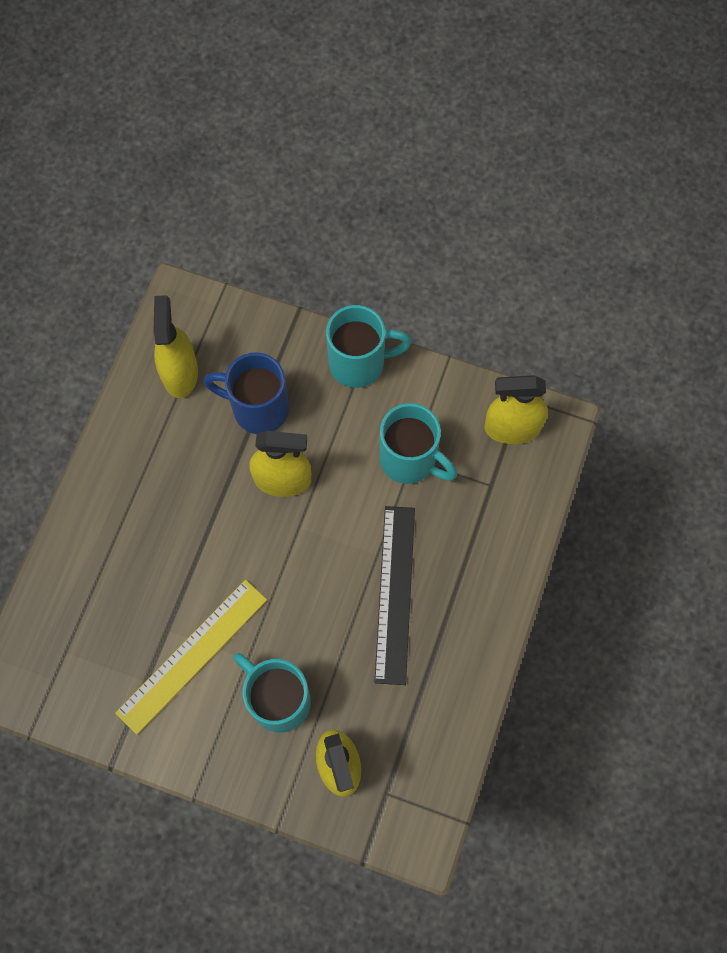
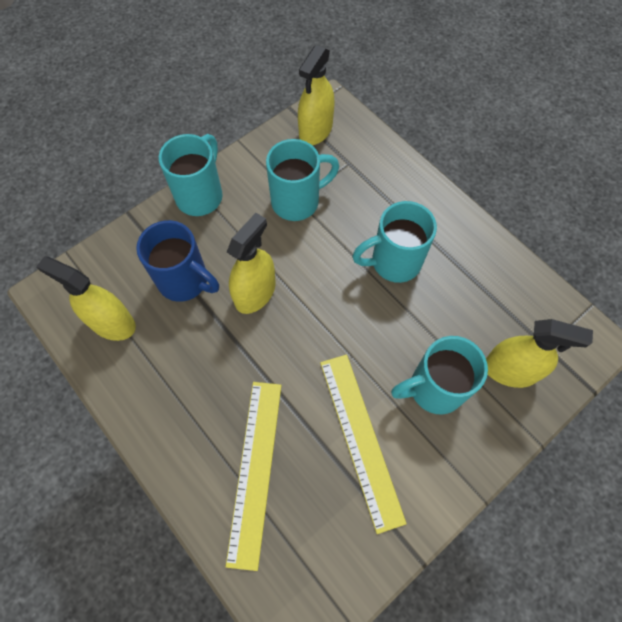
camera: 60 degrees left, 5 degrees down
blue mug [204,352,289,434] -> blue mug turned 105 degrees counterclockwise [136,220,219,302]
black ruler [374,506,415,685] -> turquoise mug [352,201,437,283]
none -> yellow ruler [226,382,282,571]

